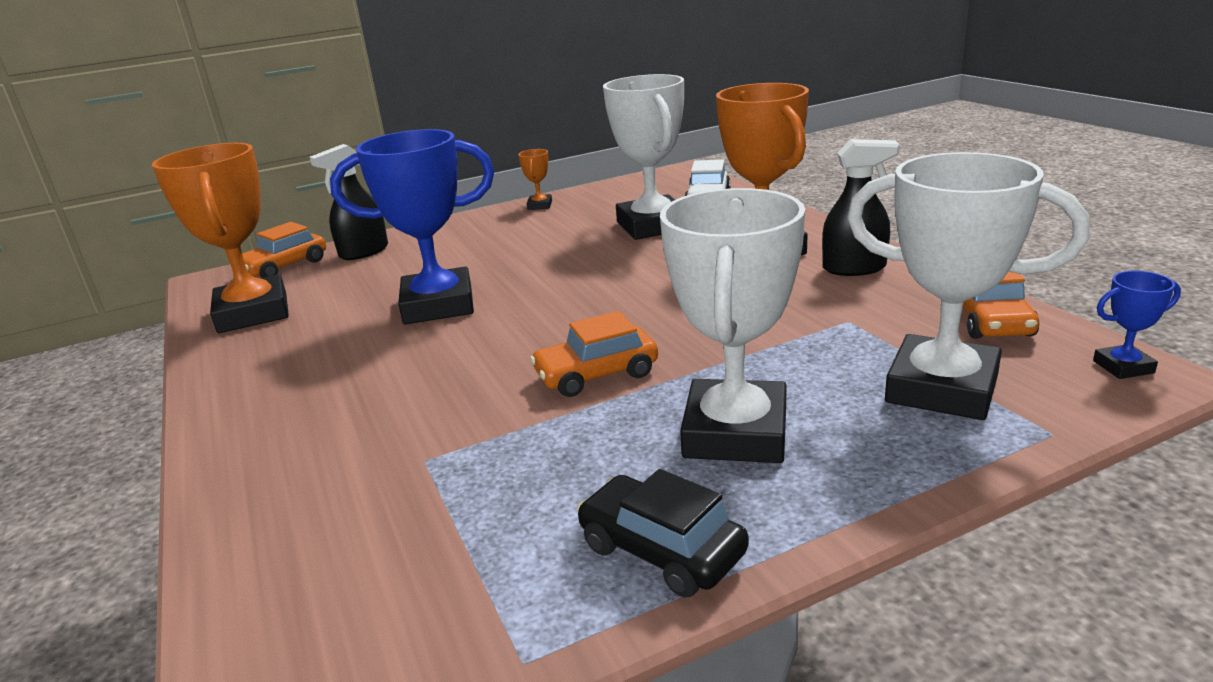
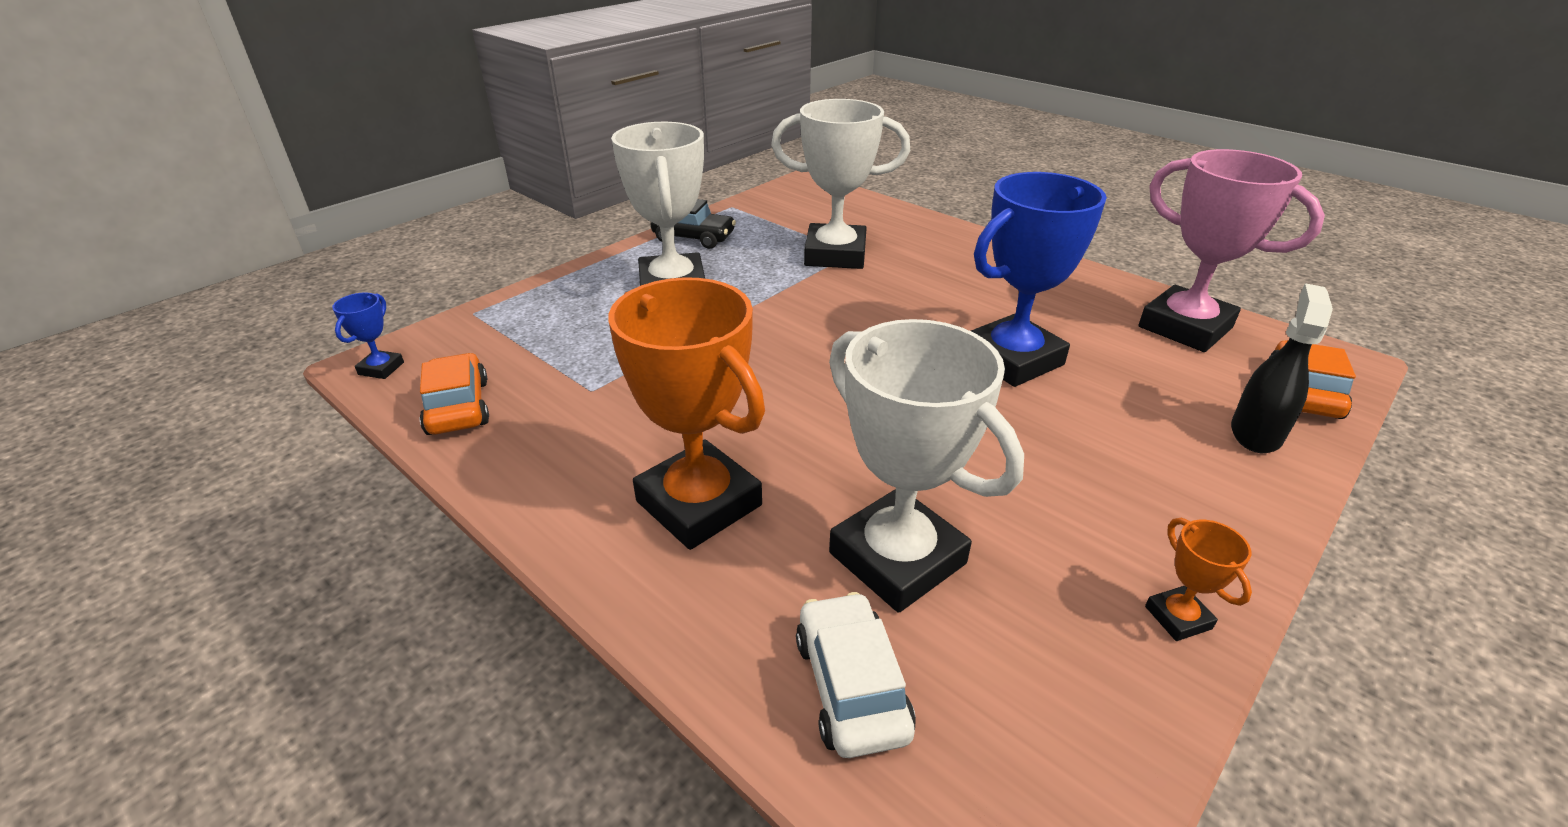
camera: 155 degrees right, 10 degrees up
orange trophy [152,143,289,333] -> pink trophy [1138,149,1325,352]
orange car [530,311,658,397] -> none
black spray bottle [822,139,899,276] -> none
white trophy [847,152,1089,420] -> white trophy moved to [771,99,910,269]
blue trophy [1093,271,1181,379] -> blue trophy turned 45 degrees counterclockwise [332,292,404,379]

